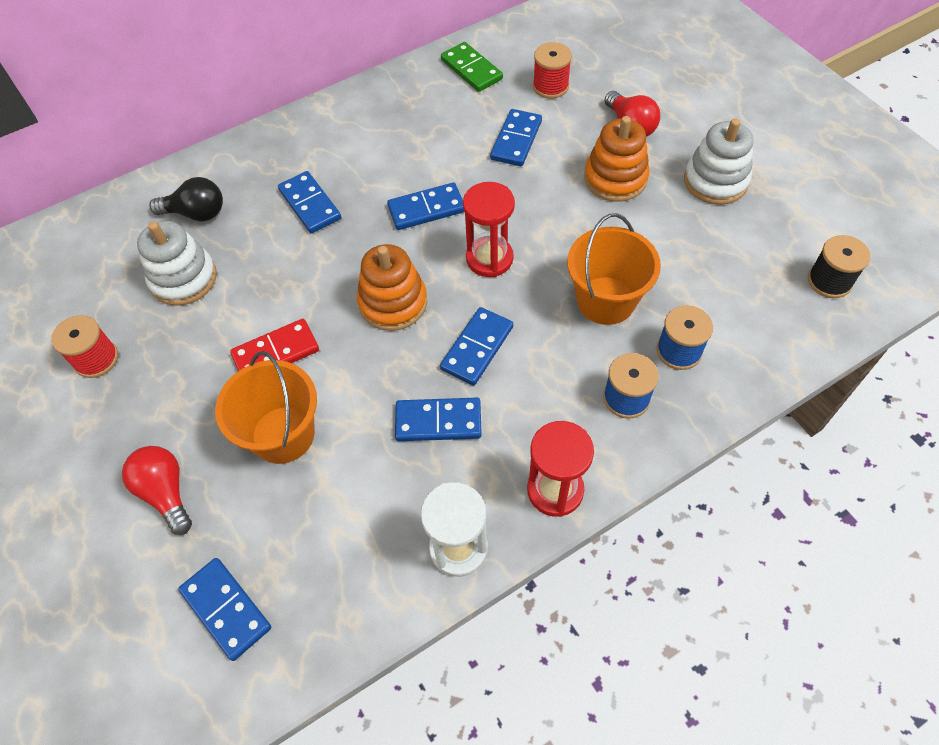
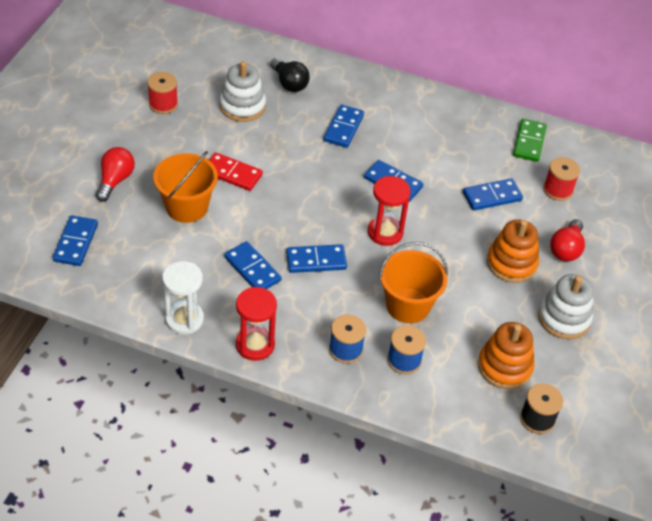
camera: 45 degrees right, 10 degrees down
orange stacking toy [357,244,427,331] -> orange stacking toy moved to [478,322,535,389]

